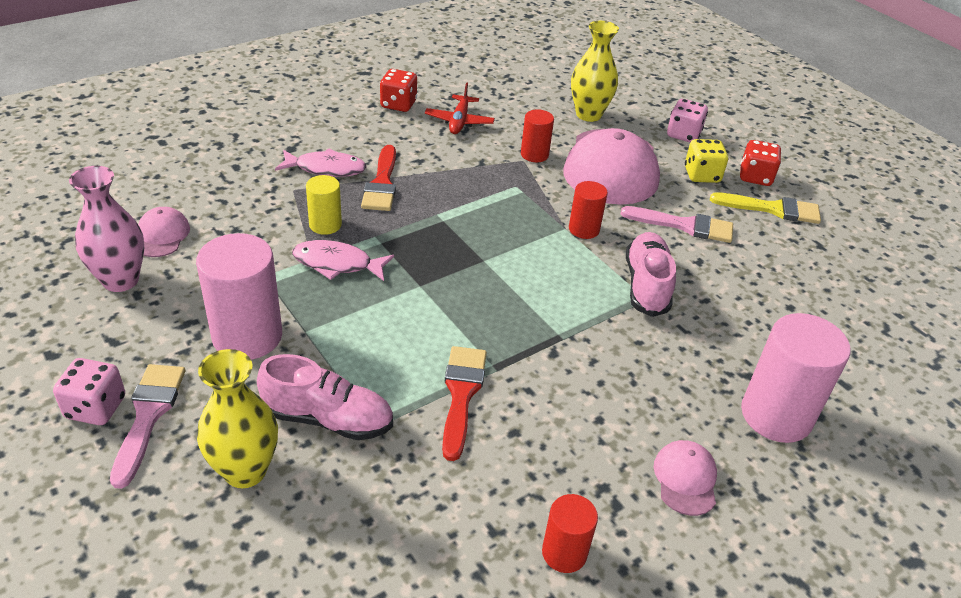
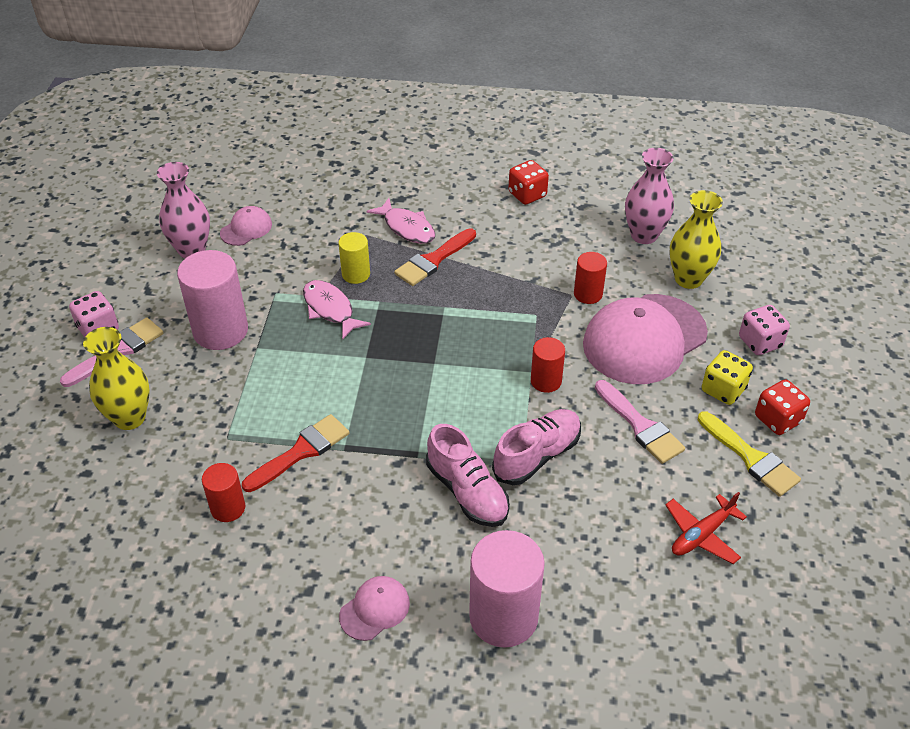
camera: 45 degrees right, 5 degrees up
pink shoe [257,354,393,440] -> pink shoe moved to [426,424,510,527]
red plane [425,82,495,134] -> red plane moved to [665,492,747,564]
red cylinder [542,494,598,573] -> red cylinder moved to [202,463,245,522]
none -> pink vase [625,148,674,244]

